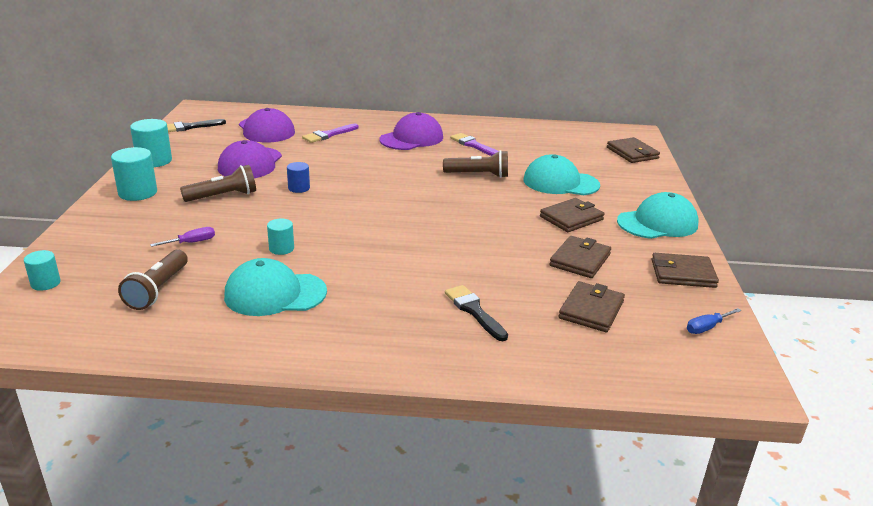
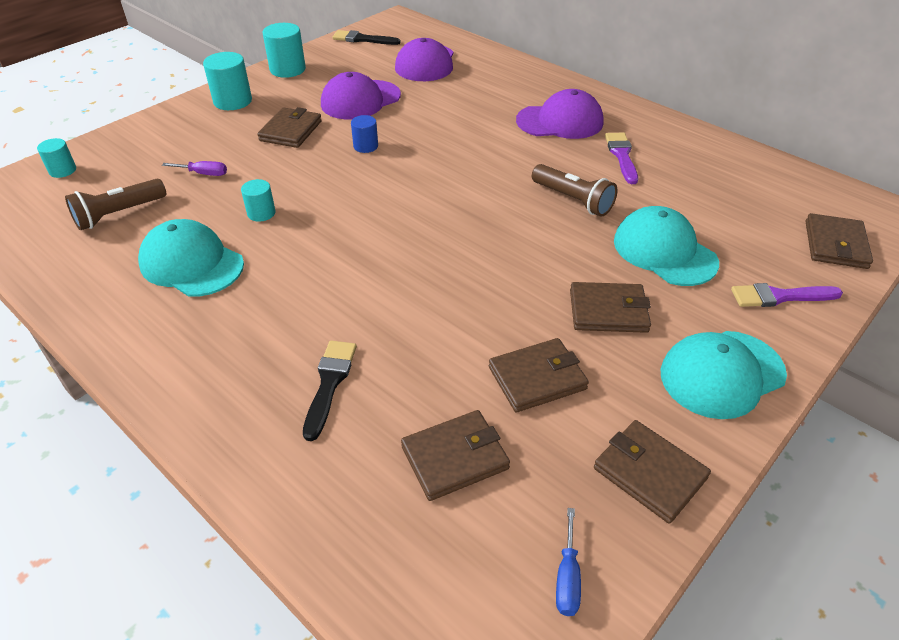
camera: 40 degrees right, 15 degrees up
brown flashlight [180,165,256,202] -> brown wallet [257,107,322,148]
purple brush [302,124,359,143] -> purple brush moved to [731,283,843,307]
turquoise cap [617,192,698,239] -> turquoise cap turned 135 degrees clockwise [661,331,787,419]
blue screwdriver [687,308,741,334] -> blue screwdriver turned 90 degrees counterclockwise [556,508,581,616]

